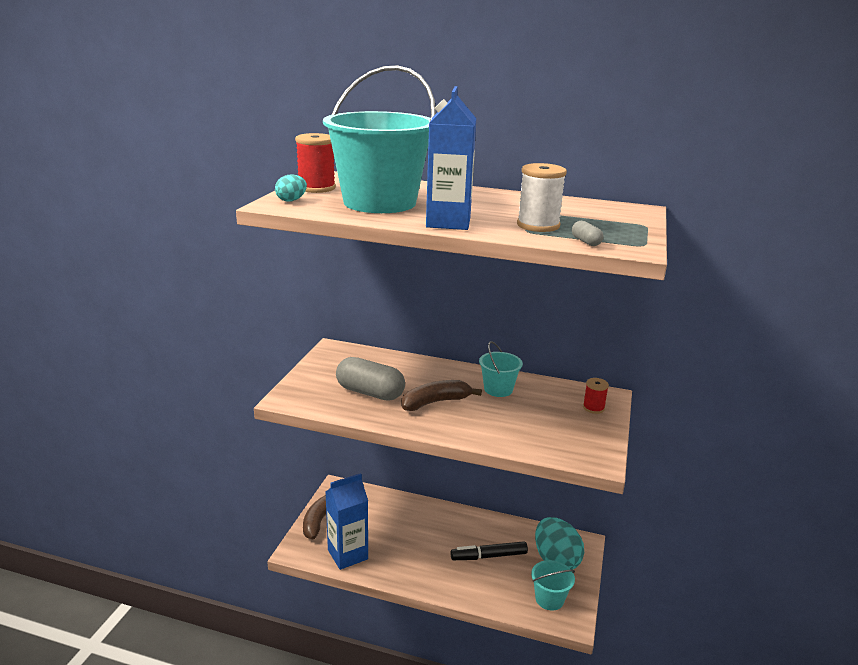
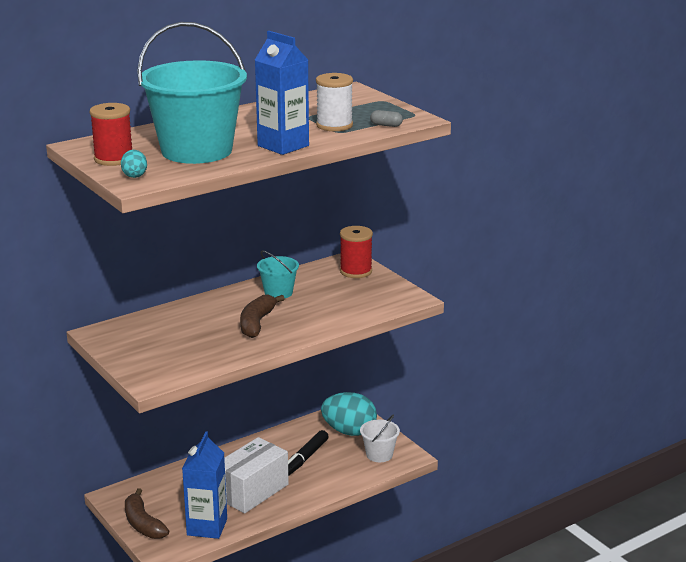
camera: 50 degrees left, 0 degrees up
grey capsule [336,357,405,401] -> none
turquoise bucket [531,560,575,611] -> white bucket [360,415,400,462]
red spool [583,378,609,414] -> red spool [340,226,373,278], size x1.64
none -> white box [224,437,289,513]

